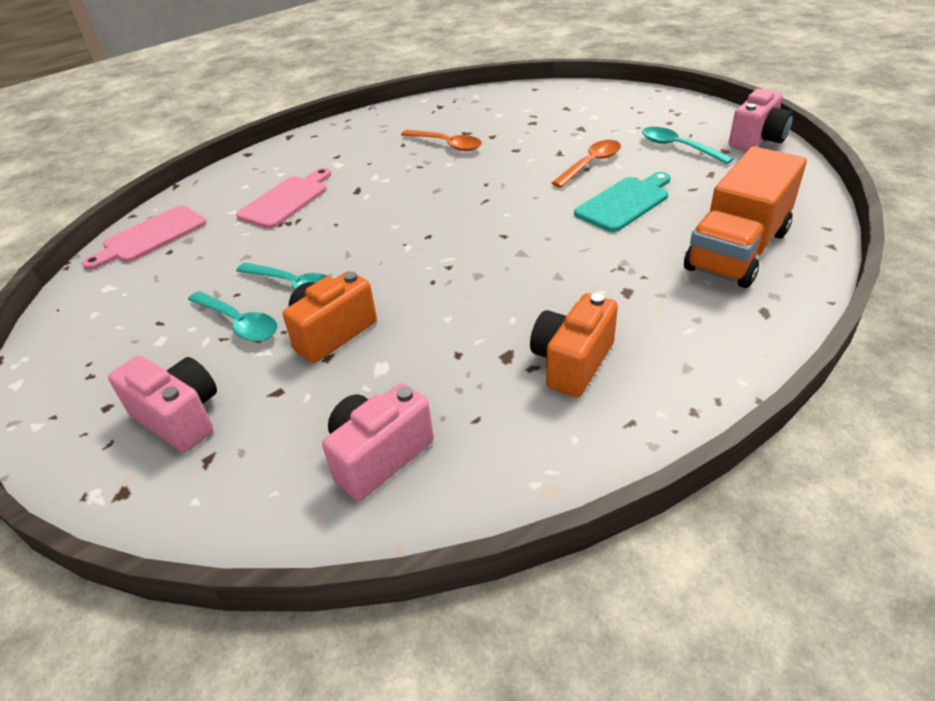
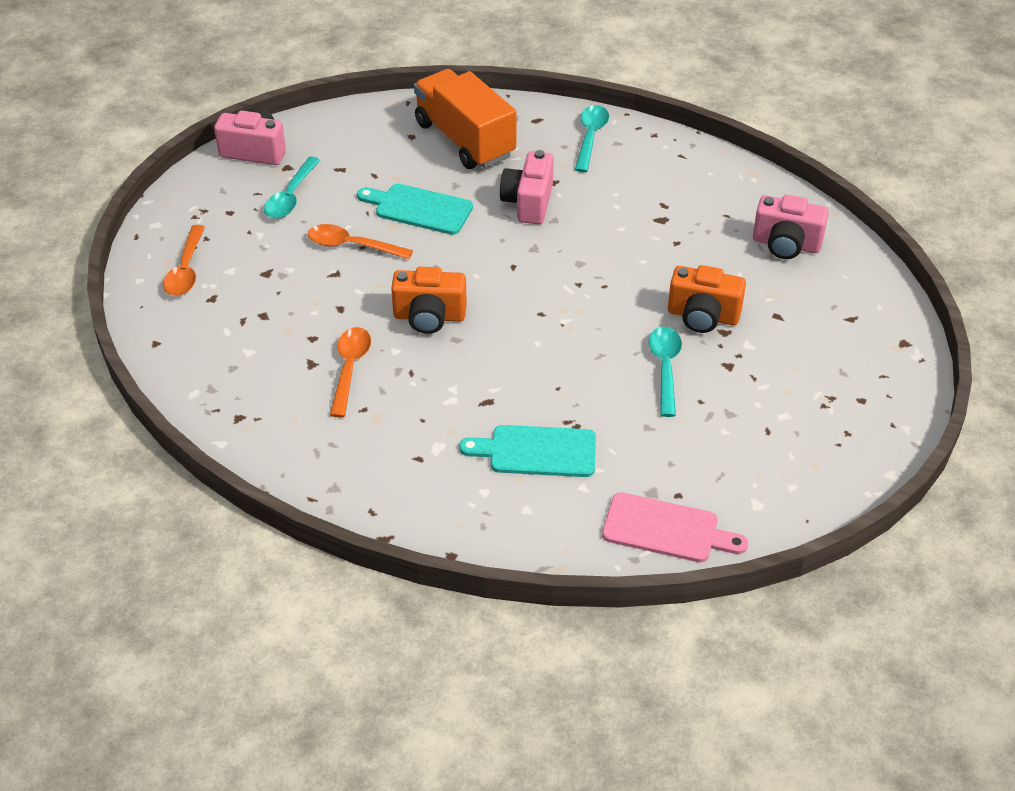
camera: 120 degrees left, 5 degrees up
pink camera [108,356,217,453] -> pink camera moved to [500,150,554,224]
turquoise spoon [188,291,278,342] -> turquoise spoon moved to [575,105,609,172]
pink cutting board [236,168,331,229] -> turquoise cutting board [459,425,596,477]
orange camera [530,293,618,397] -> orange camera moved to [391,267,467,334]
orange truck [684,146,807,288] -> orange truck turned 135 degrees counterclockwise [414,69,517,169]
none -> orange spoon [163,225,205,296]

